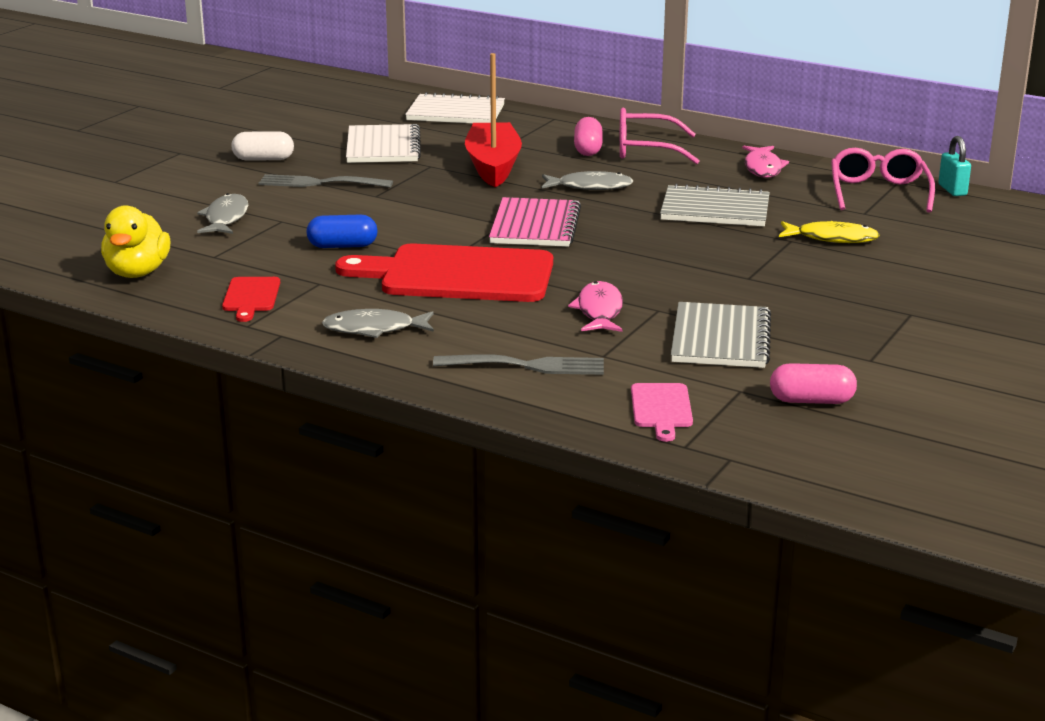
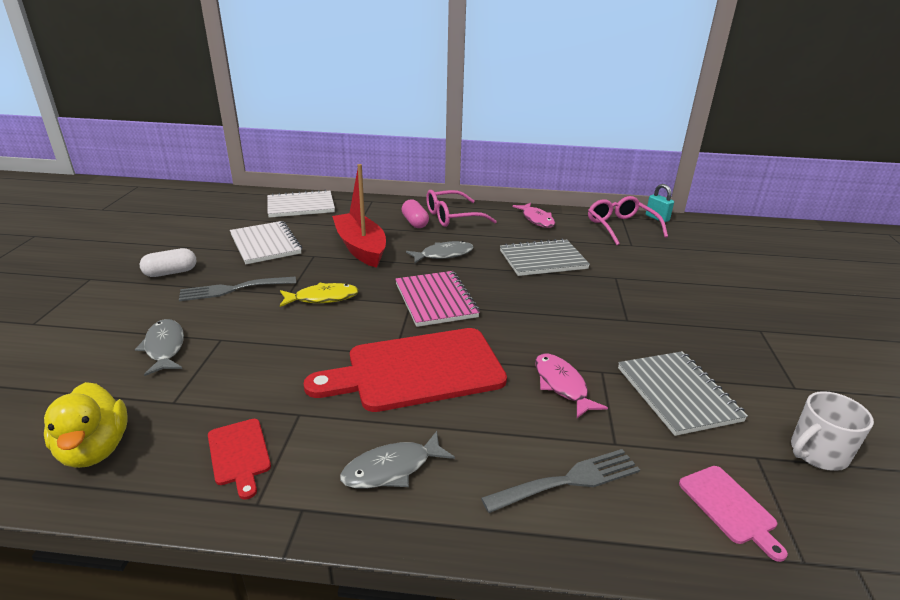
camera: 25 degrees left, 5 degrees up
blue capsule [306,214,378,248] -> none
pink capsule [770,363,857,404] -> white mug [791,391,874,471]
yellow fish [779,221,880,243] -> yellow fish moved to [280,282,359,307]

